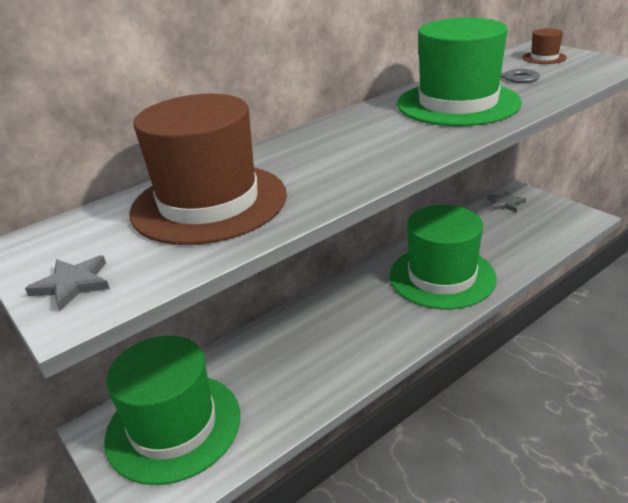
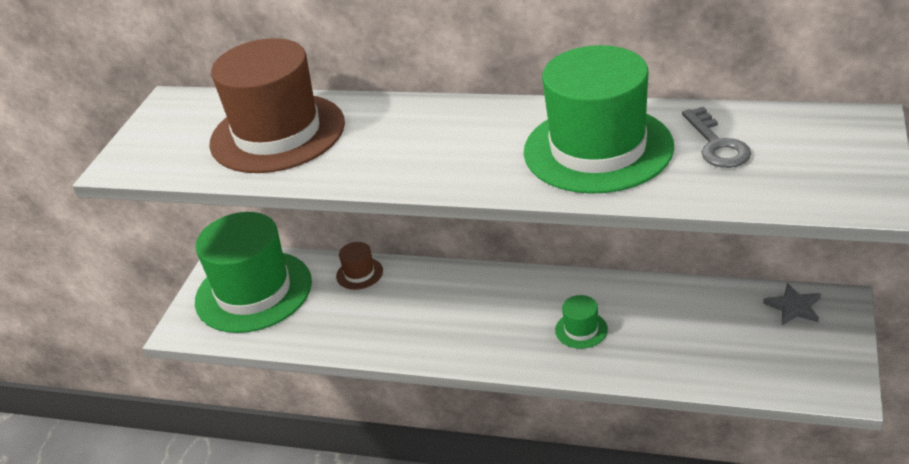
camera: 55 degrees right, 5 degrees up
grey star [25,255,110,311] -> none
green hat [390,205,497,309] -> green hat [555,295,608,349], size x0.40
brown hat [523,28,567,64] -> brown hat moved to [336,242,383,290]

